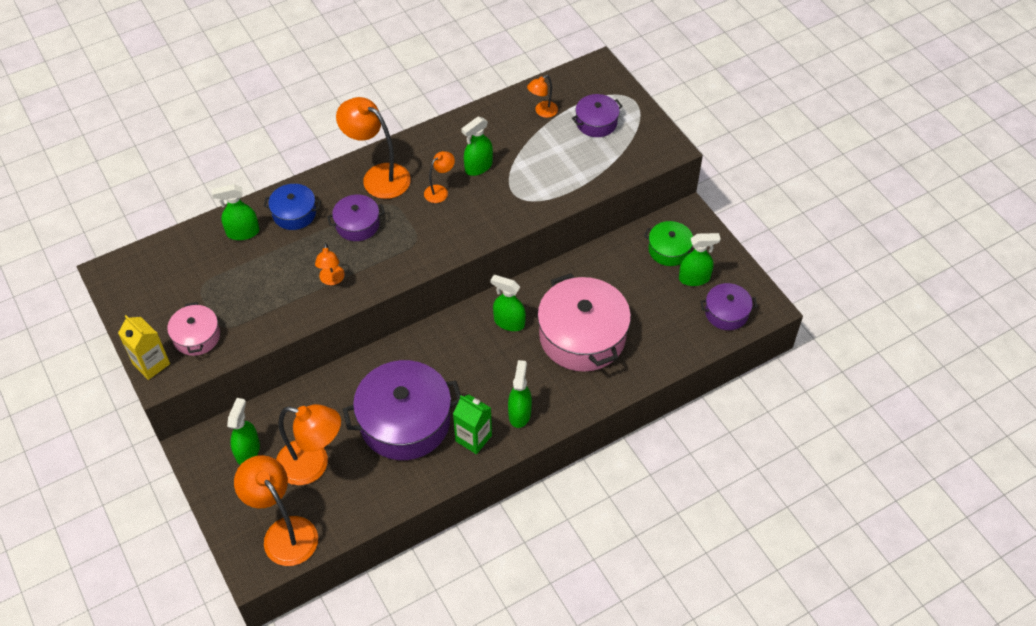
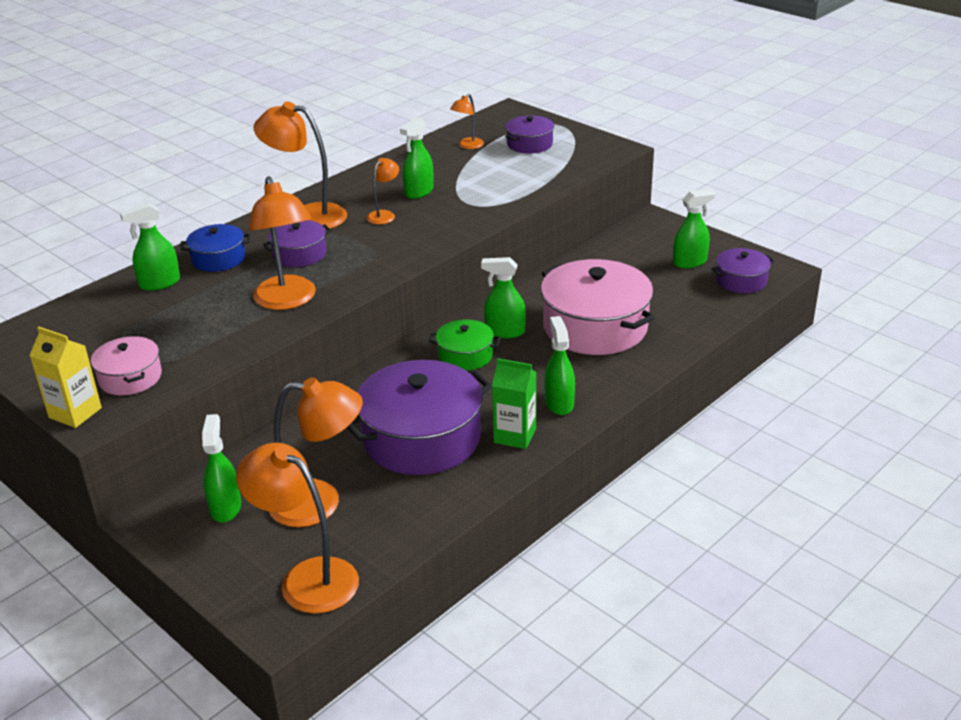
camera: 15 degrees left, 20 degrees down
orange lamp [315,243,345,285] -> orange lamp [249,176,316,310], size x1.98
green pot [644,221,693,266] -> green pot moved to [429,320,501,371]

